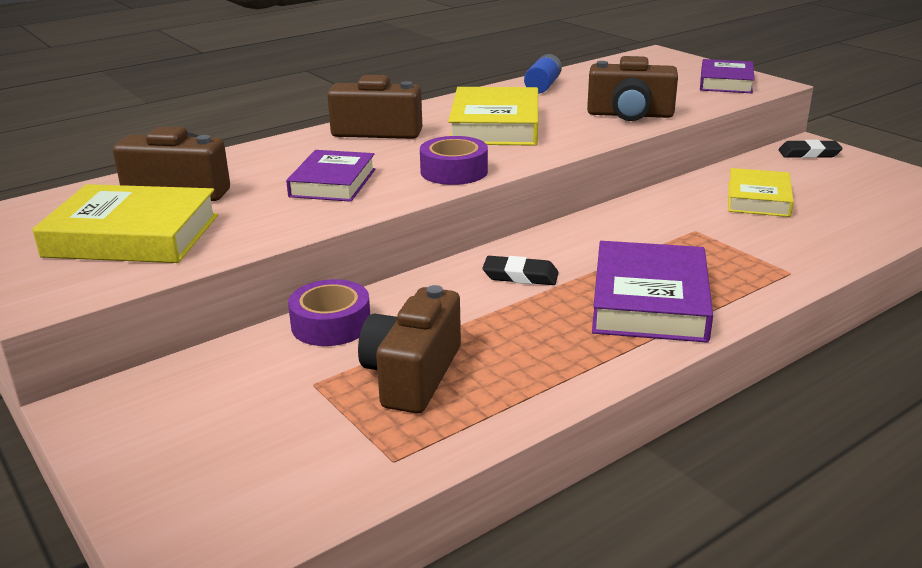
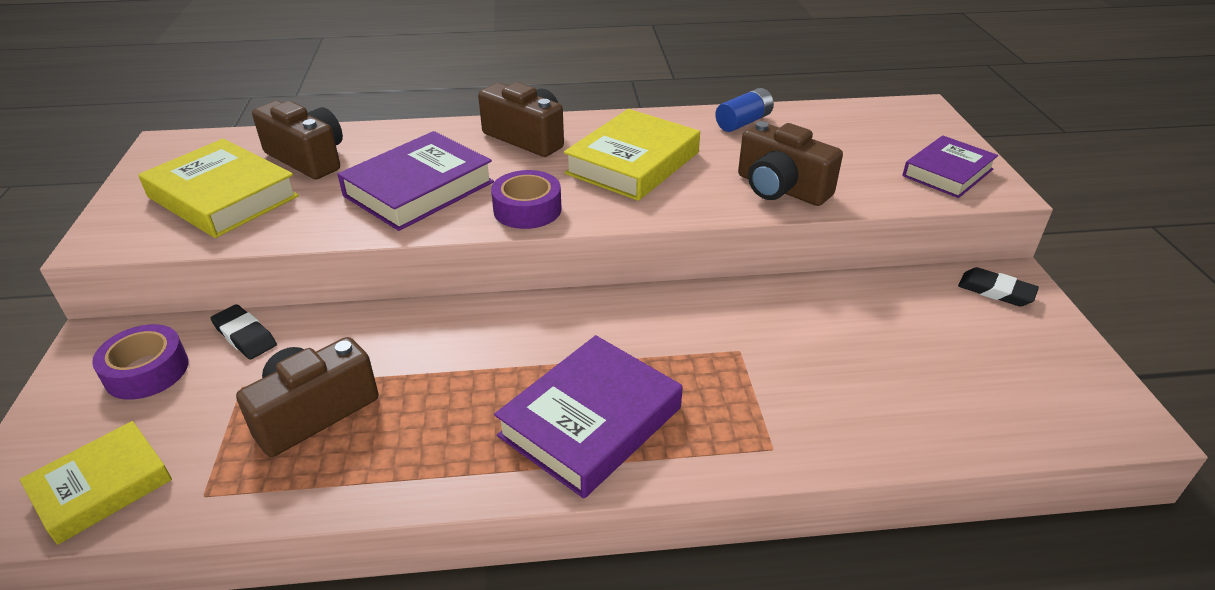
camera: 30 degrees right, 10 degrees up
purple book [286,150,375,202] -> purple book [337,131,494,231], size x1.51
purple tape [288,279,370,346] -> purple tape moved to [92,324,188,400]
black eraser [482,256,559,285] -> black eraser moved to [211,304,277,360]
yellow book [728,168,794,217] -> yellow book moved to [20,421,172,545]

